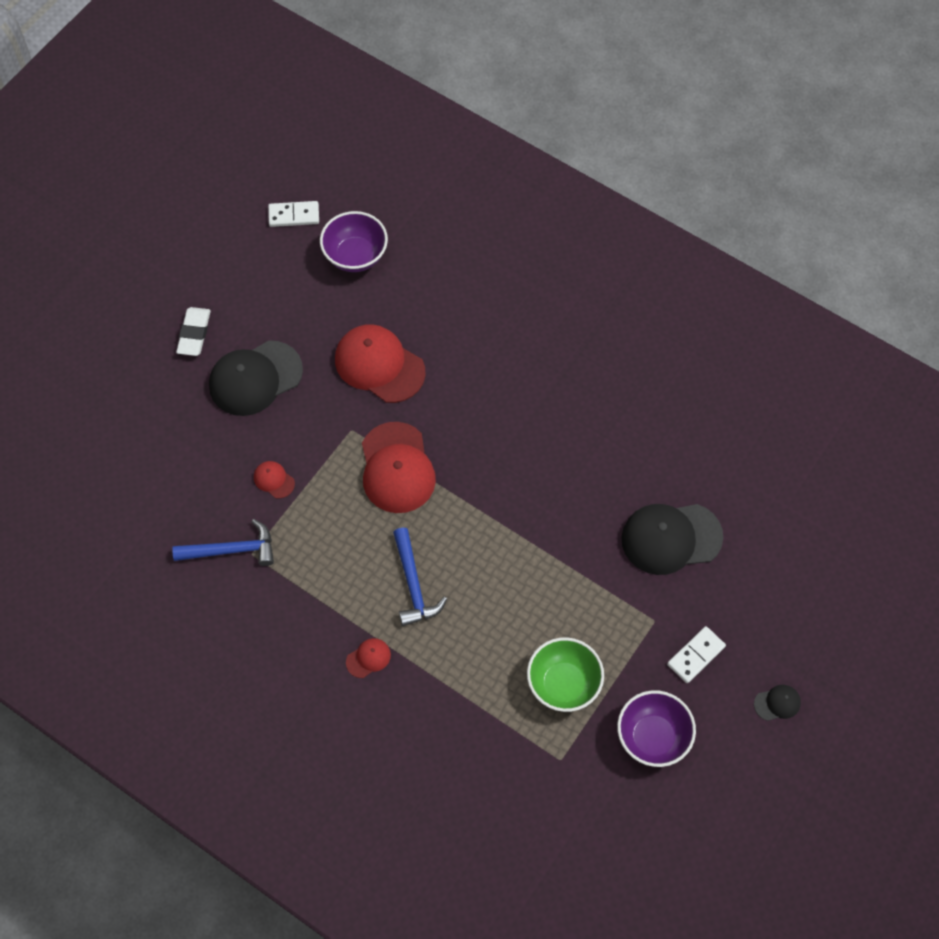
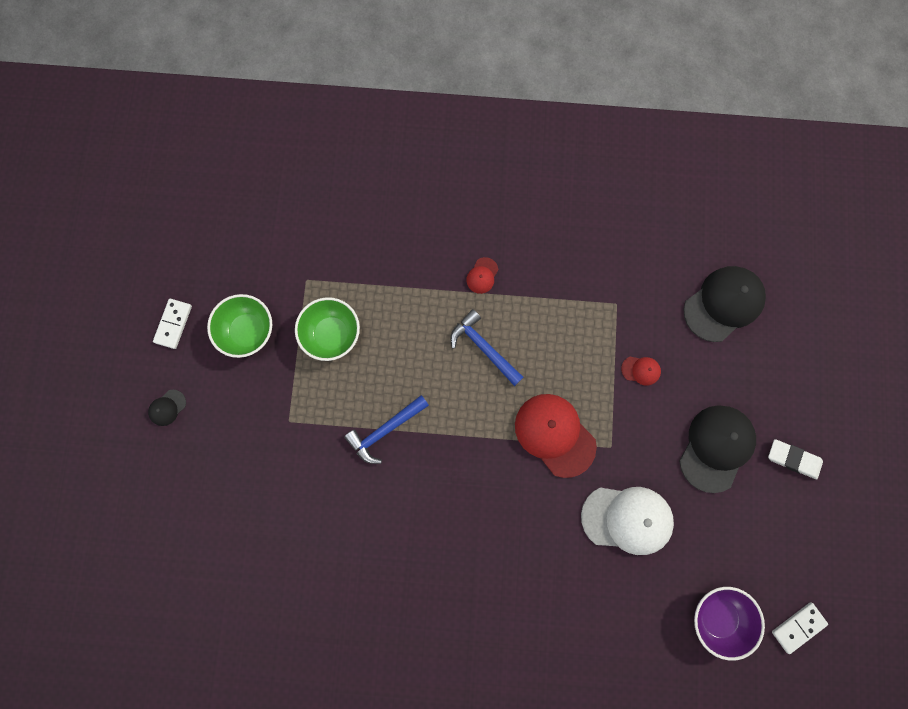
camera: 150 degrees right, 15 degrees up
blue hammer [172,519,274,566] -> blue hammer moved to [344,395,429,464]
white eraser [176,307,211,356] -> white eraser turned 45 degrees counterclockwise [768,439,823,479]
red cap [335,324,425,403] -> white cap [581,487,674,555]
purple bowl [617,690,696,767] -> green bowl [207,294,272,358]
black cap [621,504,723,575] -> black cap moved to [684,266,766,342]
white domino [667,626,726,683] -> white domino moved to [153,299,192,349]

